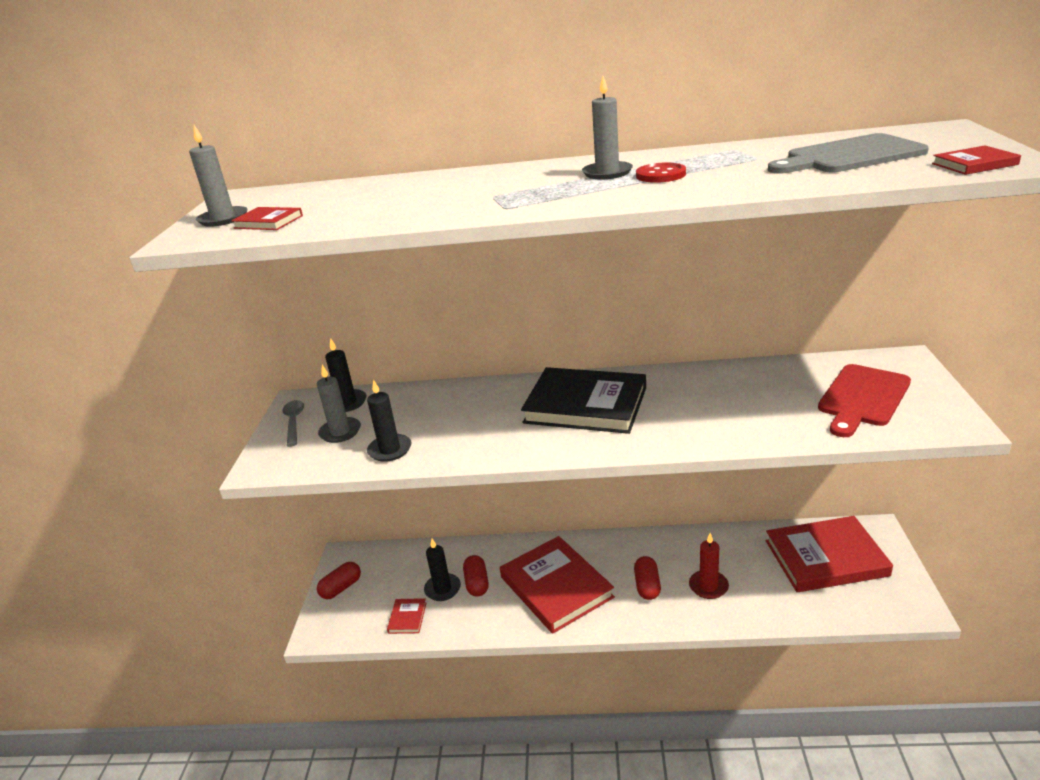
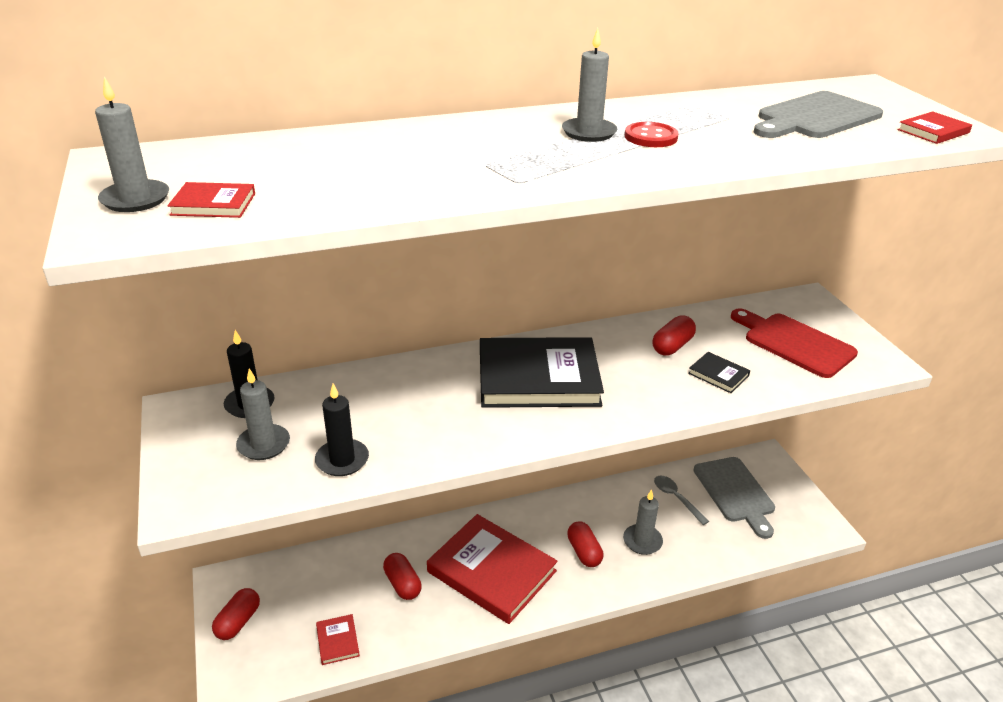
camera: 25 degrees left, 5 degrees up
grey spoon [283,400,304,447] -> grey spoon moved to [654,476,709,525]
black candle [424,539,461,601] -> none
red candle [689,533,729,599] -> grey candle [623,489,663,555]
red book [766,516,893,592] -> grey cutting board [693,457,775,539]
red cutting board [818,364,911,437] -> red cutting board turned 120 degrees clockwise [731,309,858,378]
none -> red capsule [652,315,696,355]
none -> black book [688,352,750,393]

